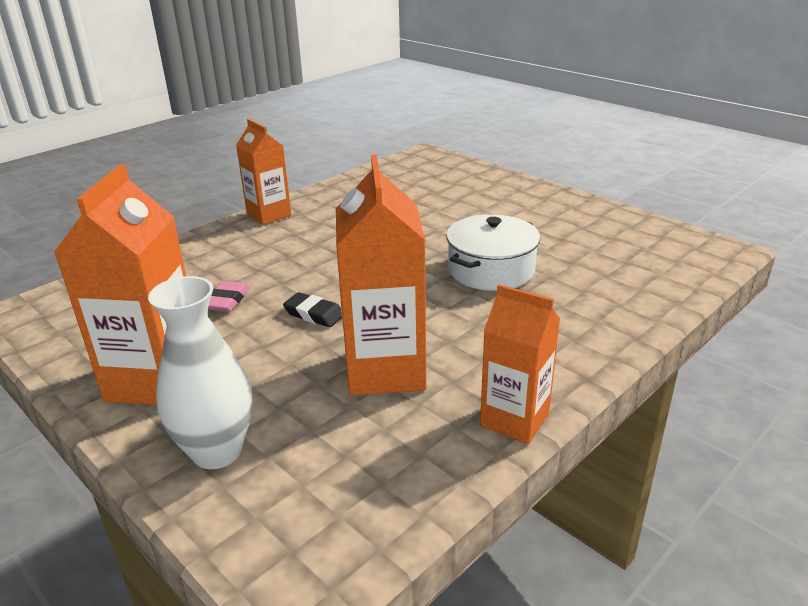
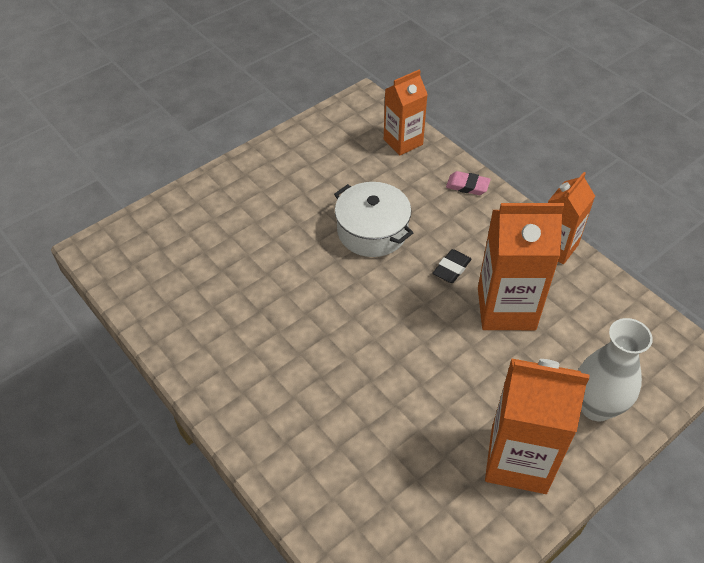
camera: 85 degrees left, 20 degrees up
pink eraser [208,281,250,312] -> pink eraser moved to [446,171,491,195]
orange carton [236,119,291,225] -> orange carton moved to [384,69,428,155]
black eraser [283,292,342,327] -> black eraser moved to [433,249,472,283]

